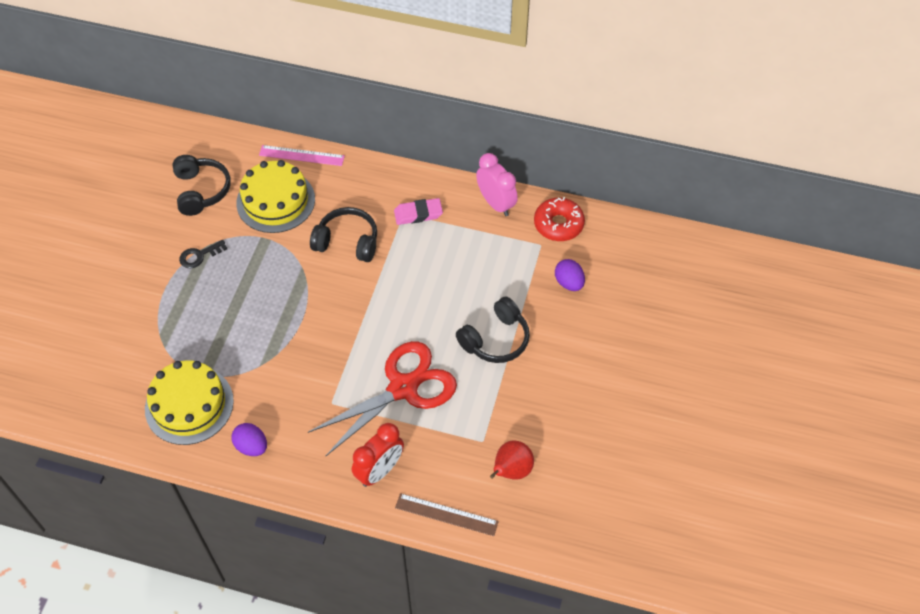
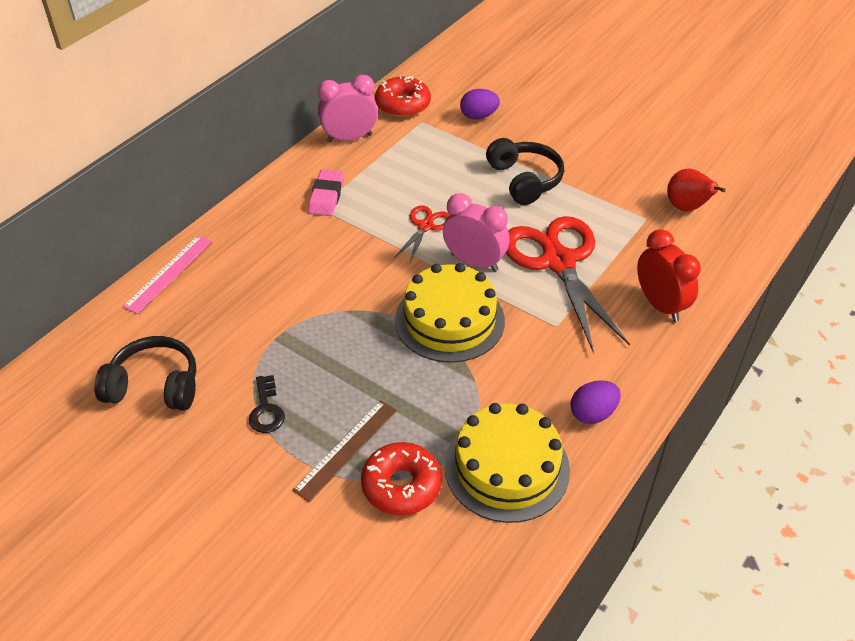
camera: 70 degrees left, 10 degrees down
yellow cake [236,160,315,233] -> yellow cake moved to [395,263,505,363]
black headphones [310,207,377,262] -> none
brown ruler [395,493,499,536] -> brown ruler moved to [292,400,397,502]
none -> red donut [361,442,442,515]
none -> red scissors [394,205,450,264]
none -> pink clock [443,193,510,272]

